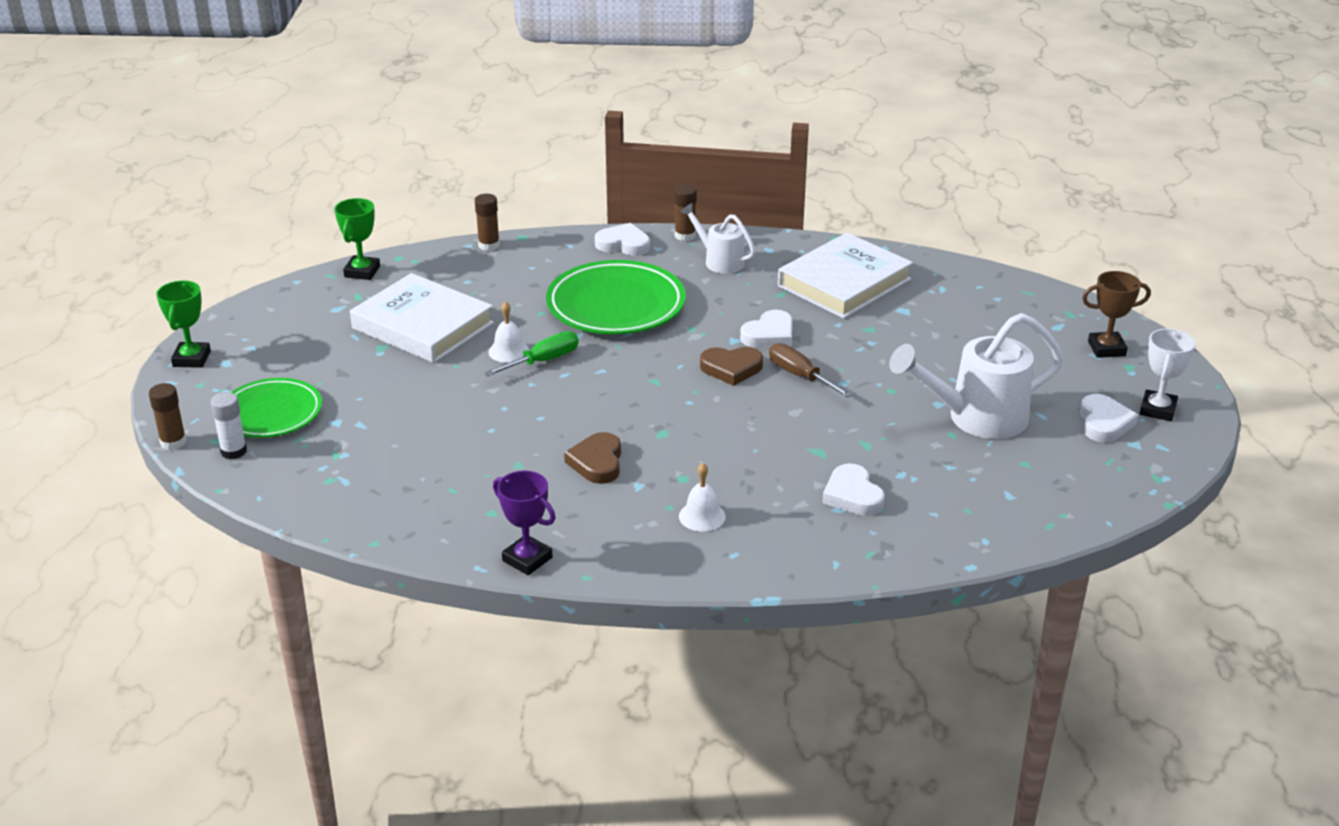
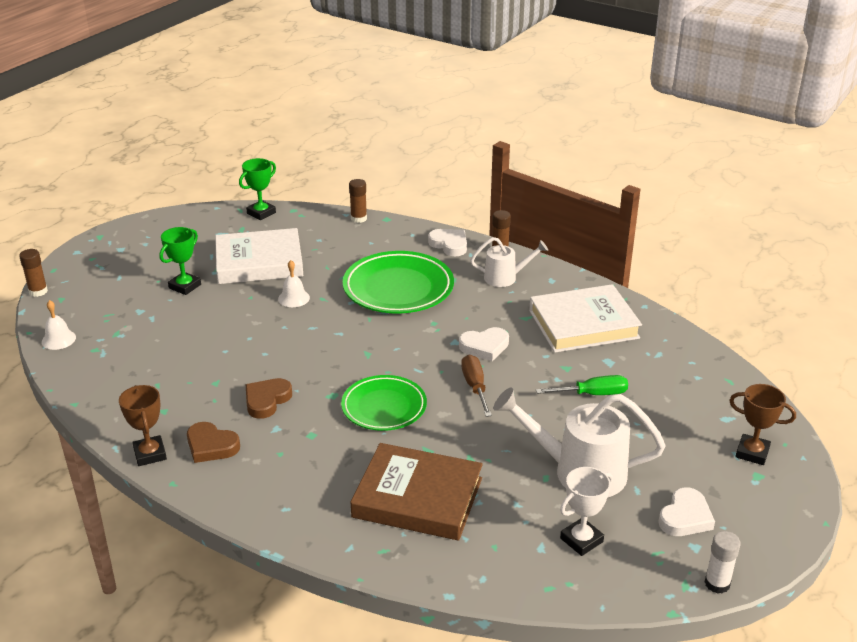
camera: 30 degrees right, 0 degrees up
green trophy [156,280,211,368] -> green trophy moved to [159,227,201,295]
white glue stick [210,392,247,459] -> white glue stick moved to [705,531,741,594]
green plate [231,378,322,438] -> green plate moved to [341,375,427,431]
white book [350,273,494,363] -> white book turned 75 degrees counterclockwise [215,228,303,284]
green screwdriver [484,331,579,376] -> green screwdriver moved to [536,375,628,395]
purple trophy [493,471,555,575] -> brown trophy [119,385,167,466]
white bell [679,463,726,531] -> white bell moved to [42,300,76,350]
white watering can [680,203,755,274] -> white watering can turned 105 degrees clockwise [470,237,548,287]
brown heart [700,347,763,386] -> brown heart moved to [187,422,240,463]
white heart [822,463,885,516] -> brown book [350,443,483,541]
white trophy [1140,329,1195,421] -> white trophy moved to [560,467,613,556]

